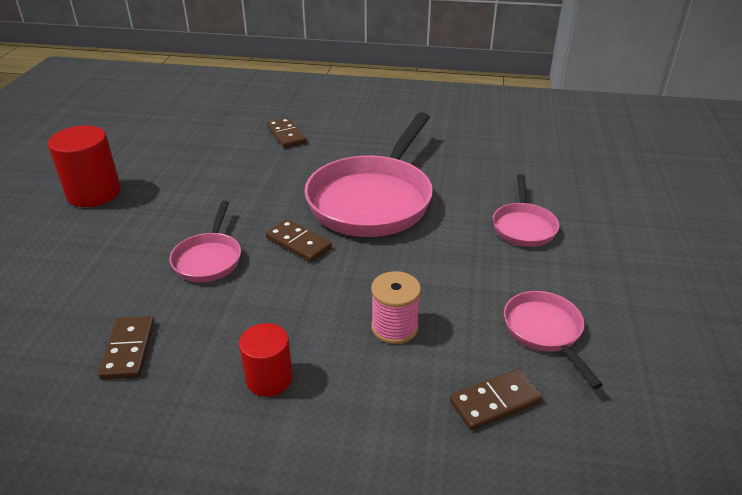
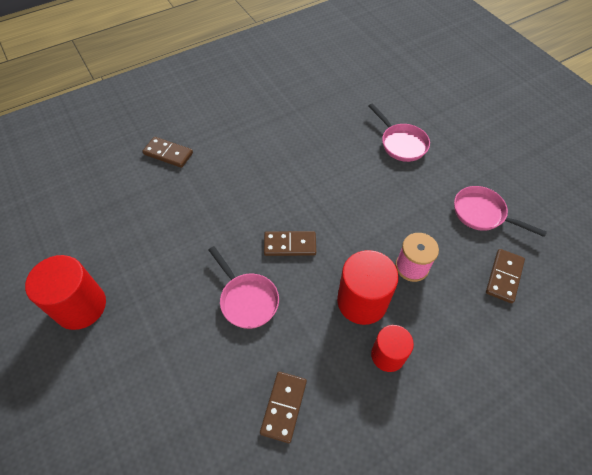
camera: 40 degrees left, 20 degrees up
brown domino [98,316,155,380] -> brown domino turned 60 degrees clockwise [260,372,307,443]
pink pan [304,112,433,237] -> none
none -> red cylinder [337,250,399,325]

